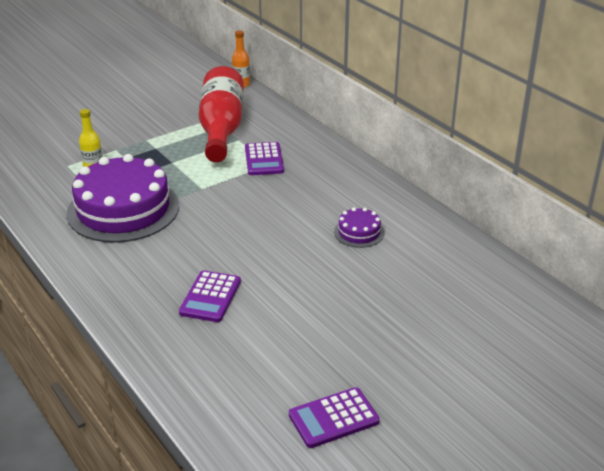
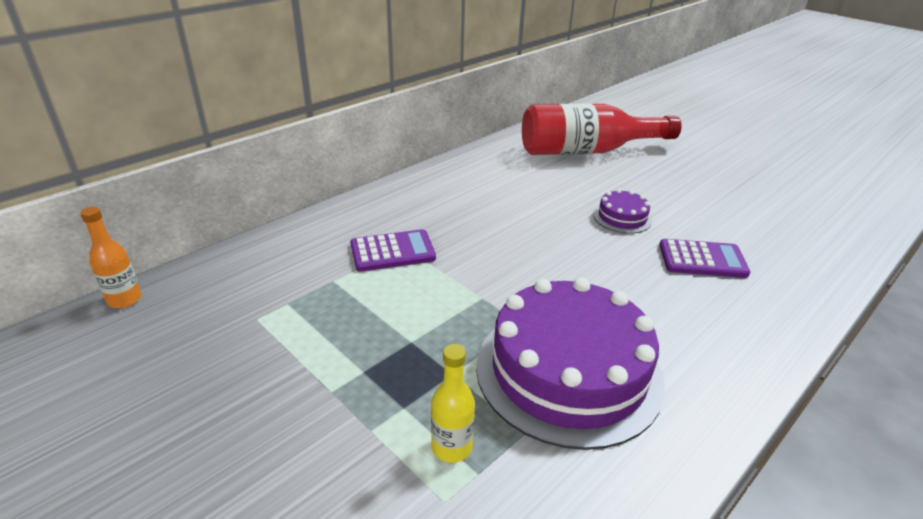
camera: 100 degrees left, 0 degrees up
red bottle [199,66,244,162] -> red bottle moved to [522,103,681,155]
purple calculator [289,387,380,448] -> none
purple cake [334,207,384,248] -> purple cake moved to [593,189,652,234]

